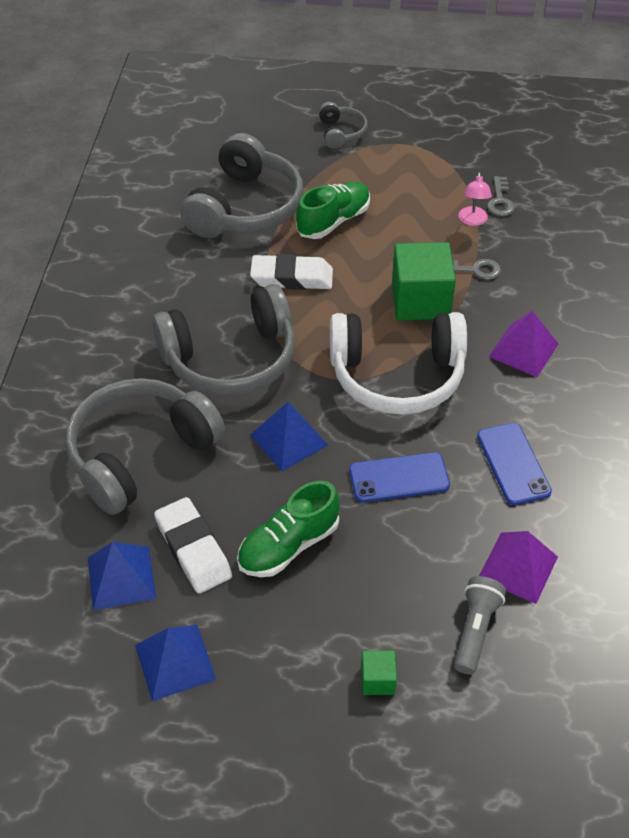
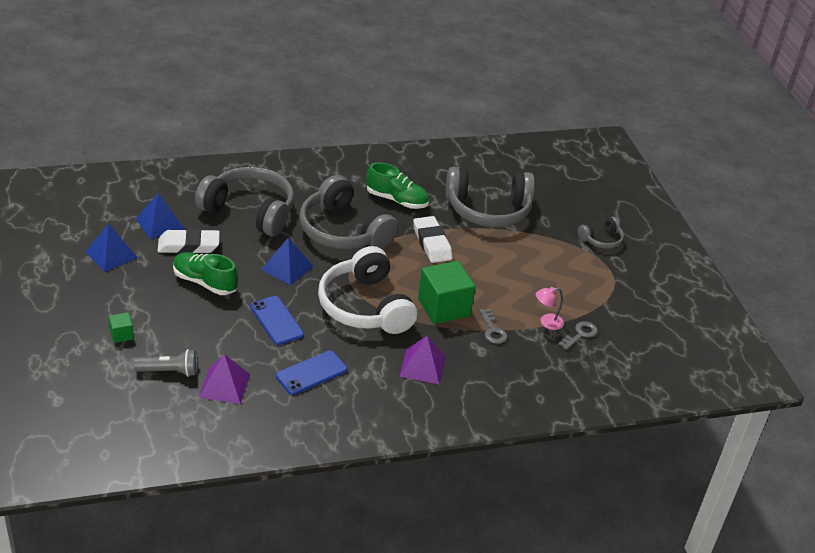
camera: 65 degrees right, 10 degrees down
white eraser [154,497,232,593] -> white eraser turned 45 degrees clockwise [158,229,220,254]
green shoe [296,181,370,239] -> green shoe moved to [366,162,429,209]
grey key [487,176,515,216] -> grey key turned 150 degrees clockwise [558,321,598,350]

